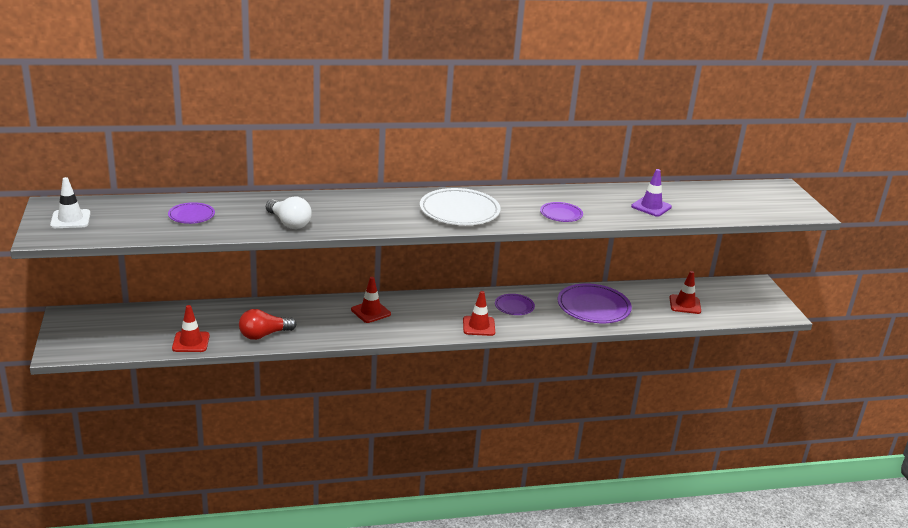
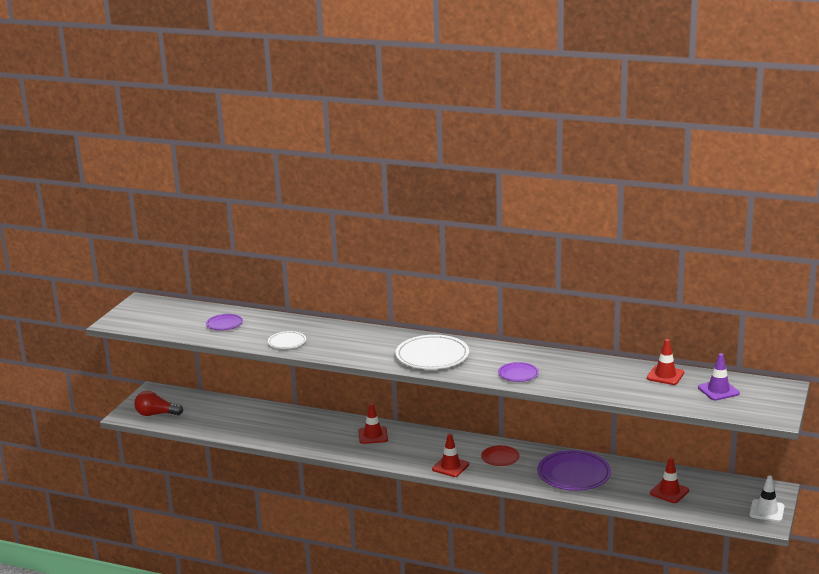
camera: 35 degrees right, 5 degrees down
white traffic cone [50,177,91,228] -> white traffic cone moved to [749,476,785,522]
red traffic cone [172,305,210,352] -> red traffic cone moved to [647,339,684,385]
red light bulb [239,309,296,340] -> red light bulb moved to [134,391,183,416]
white light bulb [266,196,312,229] -> white plate [268,331,306,349]
purple plate [495,294,535,315] -> red plate [481,445,520,466]
purple traffic cone [631,169,672,217] -> purple traffic cone moved to [698,353,740,401]

